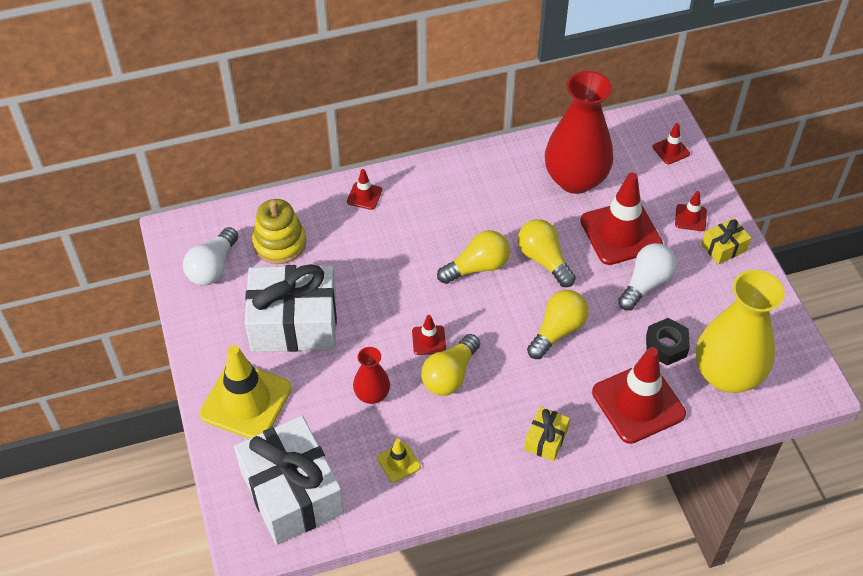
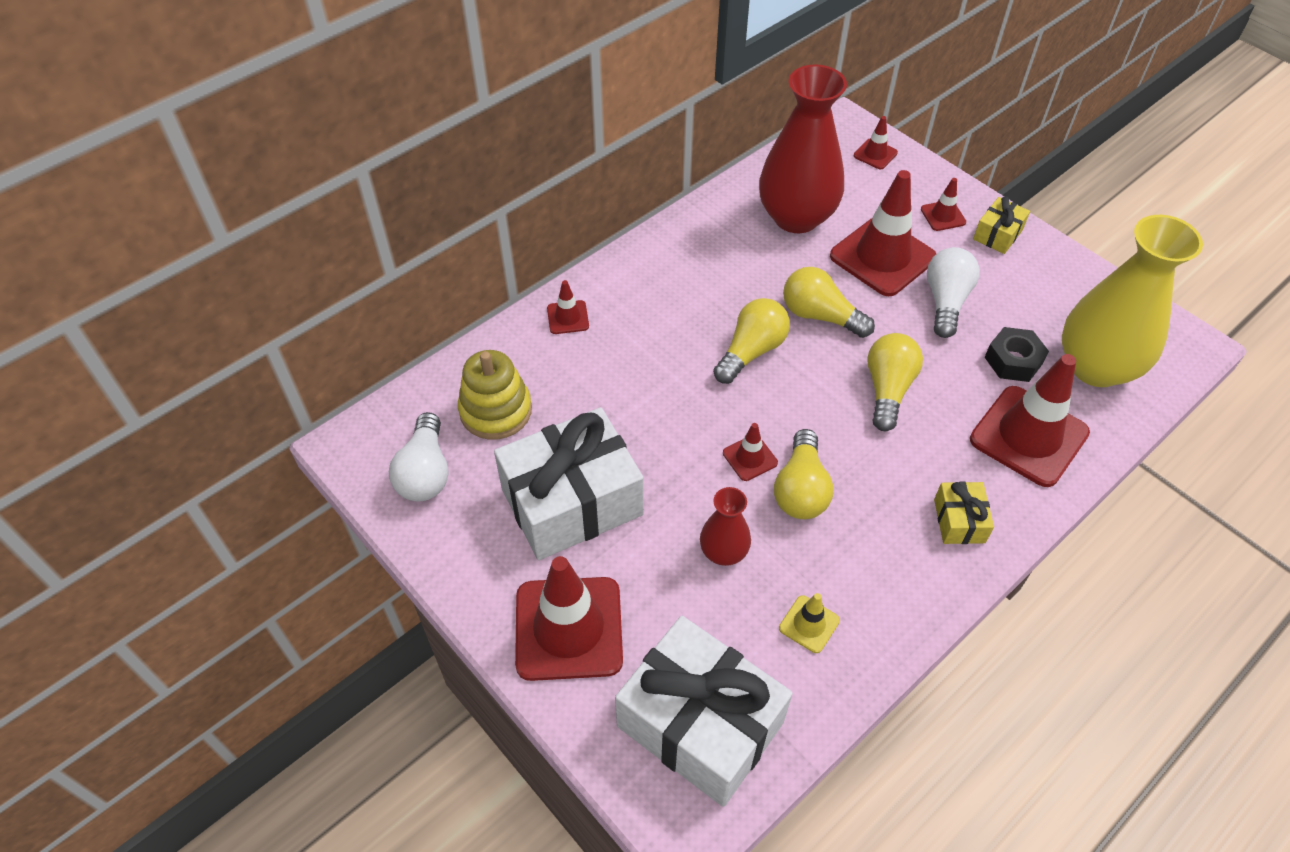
camera: 25 degrees left, 0 degrees up
yellow traffic cone [199,345,292,439] -> red traffic cone [515,556,623,681]

